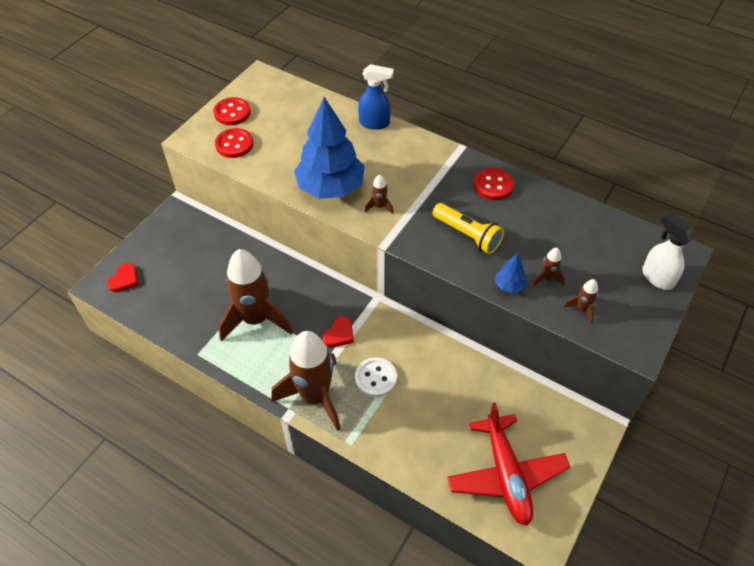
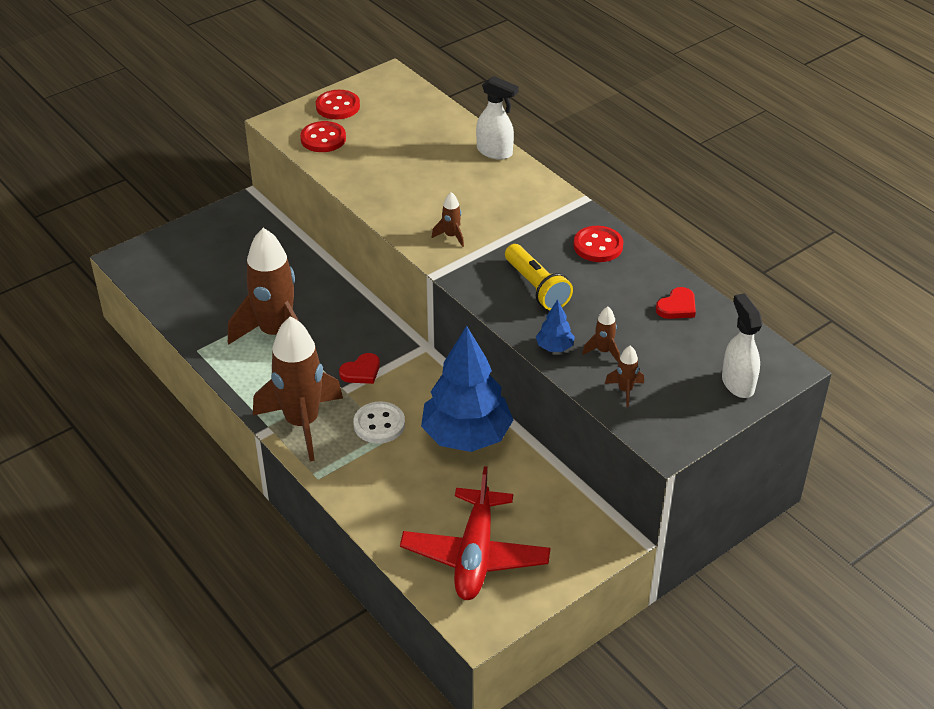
camera: 20 degrees right, 10 degrees down
red heart [107,263,138,292] -> red heart moved to [656,287,696,319]
blue tree [294,97,365,199] -> blue tree moved to [421,326,513,452]
blue spray bottle [358,64,394,130] -> white spray bottle [476,76,519,160]

